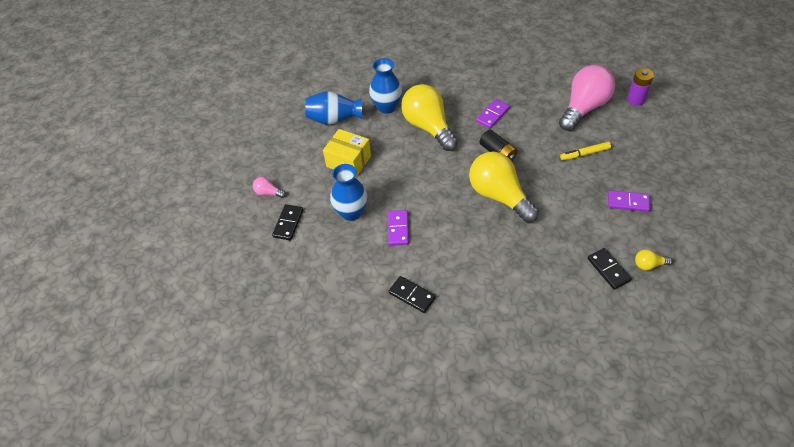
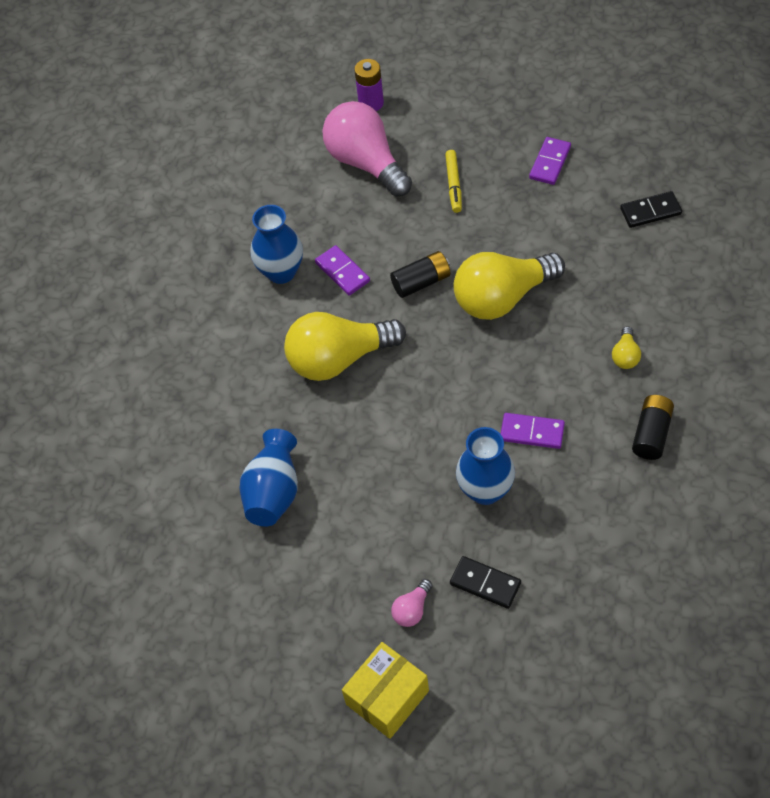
camera: 75 degrees left, 5 degrees up
yellow box [323,129,371,177] -> yellow box moved to [342,642,429,739]
blue vase [369,58,402,114] -> blue vase moved to [251,205,303,284]
black domino [389,276,436,313] -> black battery [632,395,674,460]
yellow light bulb [635,249,672,270] -> yellow light bulb moved to [612,326,641,369]

